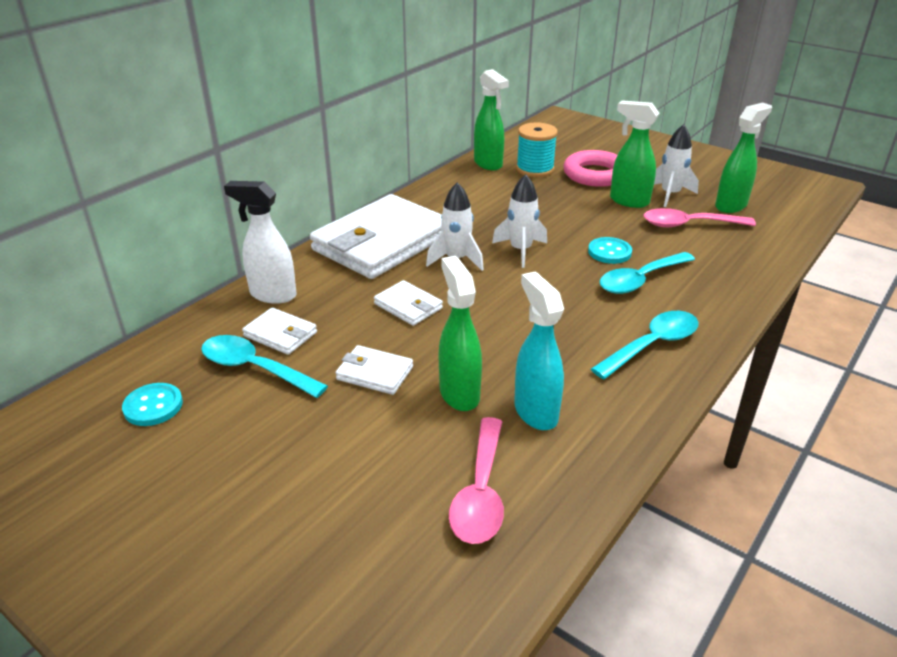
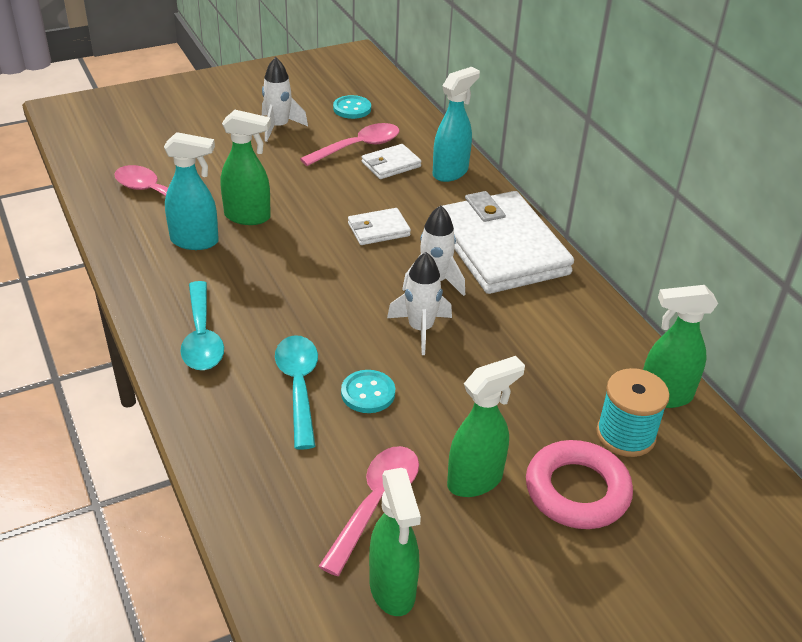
camera: 115 degrees right, 5 degrees up
turquoise spoon [201,335,328,398] -> pink spoon [300,123,399,166]
white spray bottle [224,181,297,304] -> turquoise spray bottle [433,67,480,182]
white wallet [335,345,413,395] -> none
white rocket [654,124,699,207] -> white rocket moved to [262,57,308,142]

